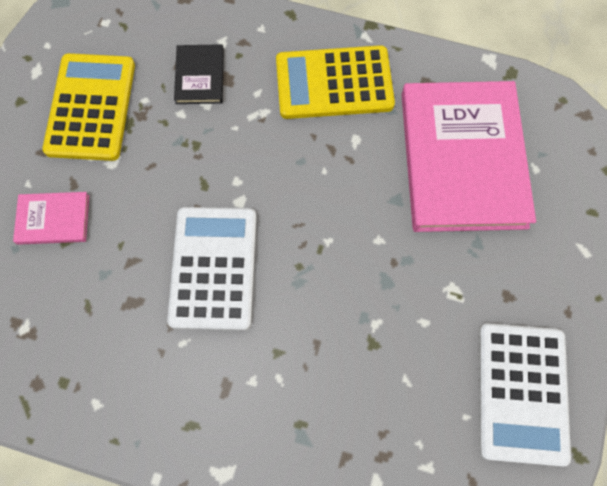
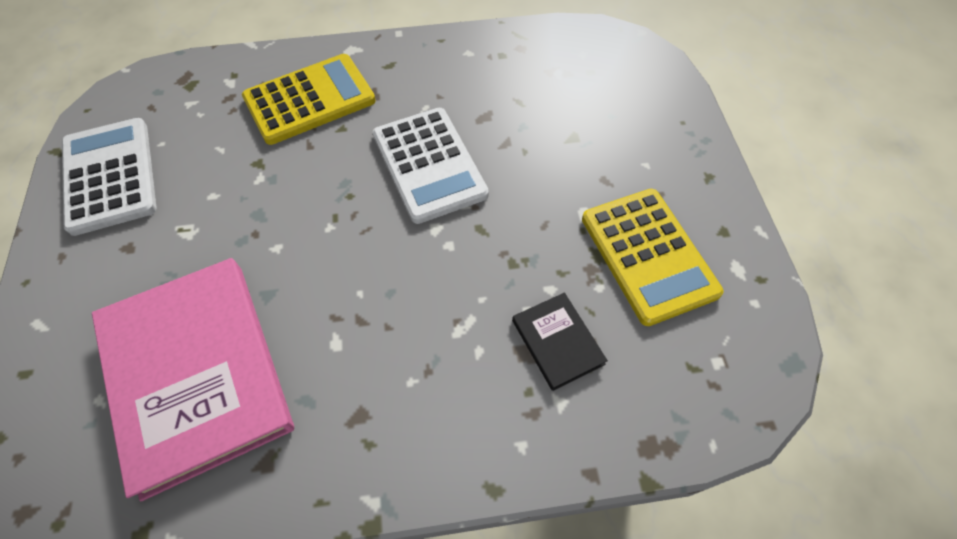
camera: 155 degrees right, 10 degrees down
pink book [13,192,89,245] -> none
yellow calculator [276,45,395,119] -> yellow calculator moved to [242,54,376,145]

